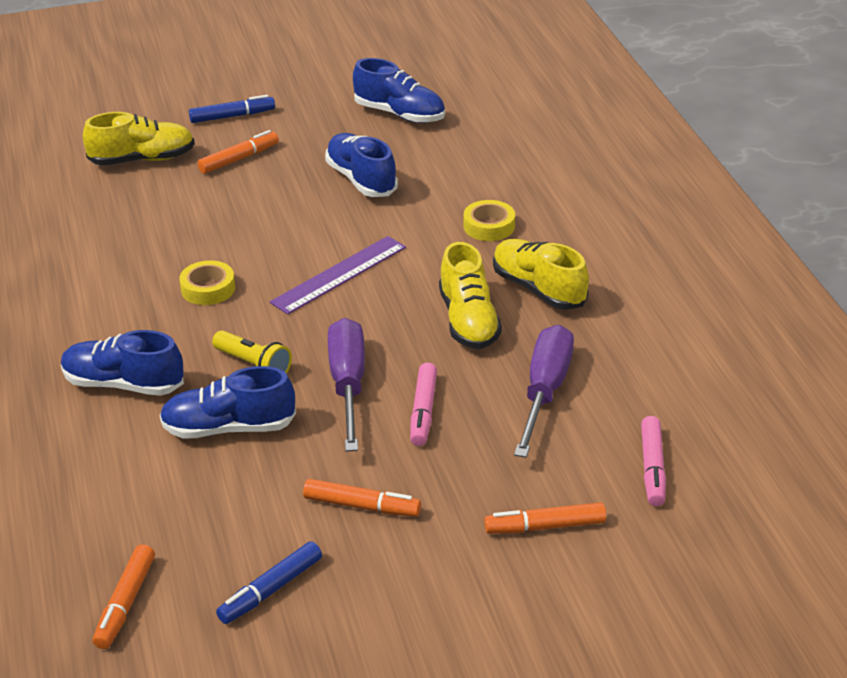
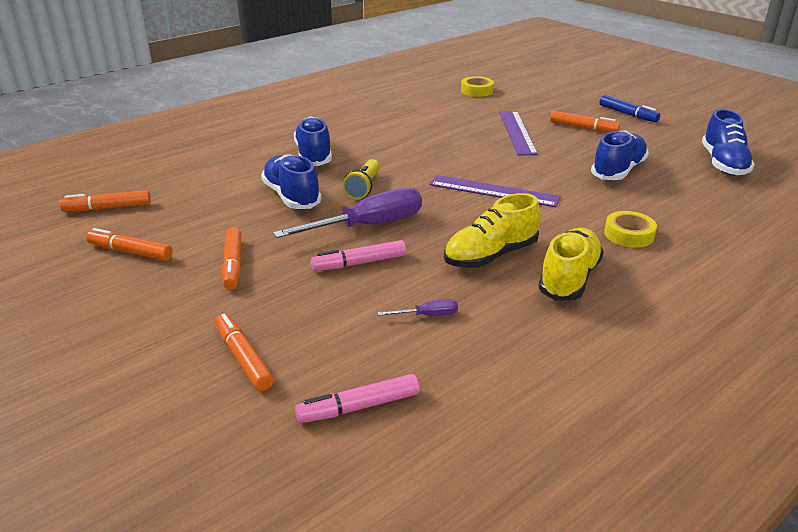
camera: 65 degrees right, 5 degrees down
yellow shoe [83,112,195,165] -> none
yellow tape [179,260,235,305] -> yellow tape moved to [461,76,494,97]
blue marker [216,541,322,624] -> orange marker [86,228,173,261]
purple screwdriver [514,325,574,458] -> purple screwdriver [378,299,458,316], size x0.43
none -> purple ruler [499,111,538,155]

